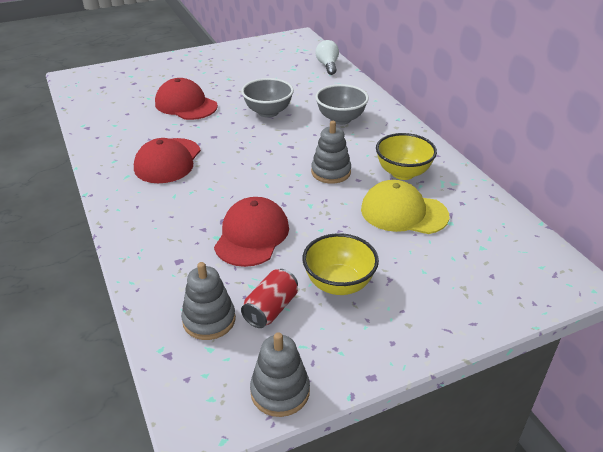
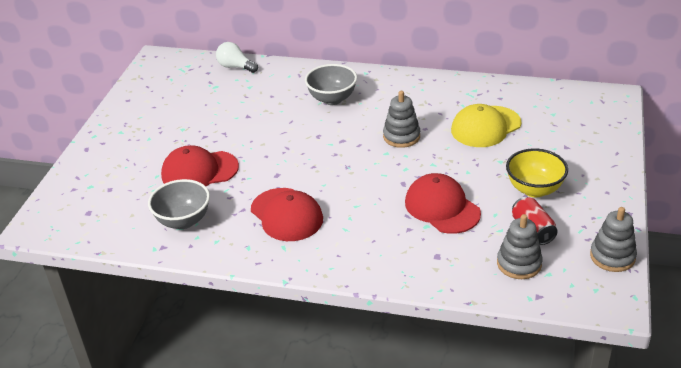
camera: 50 degrees left, 0 degrees up
grey bowl [241,78,294,118] -> grey bowl moved to [148,179,210,229]
yellow bowl [376,133,437,180] -> none

